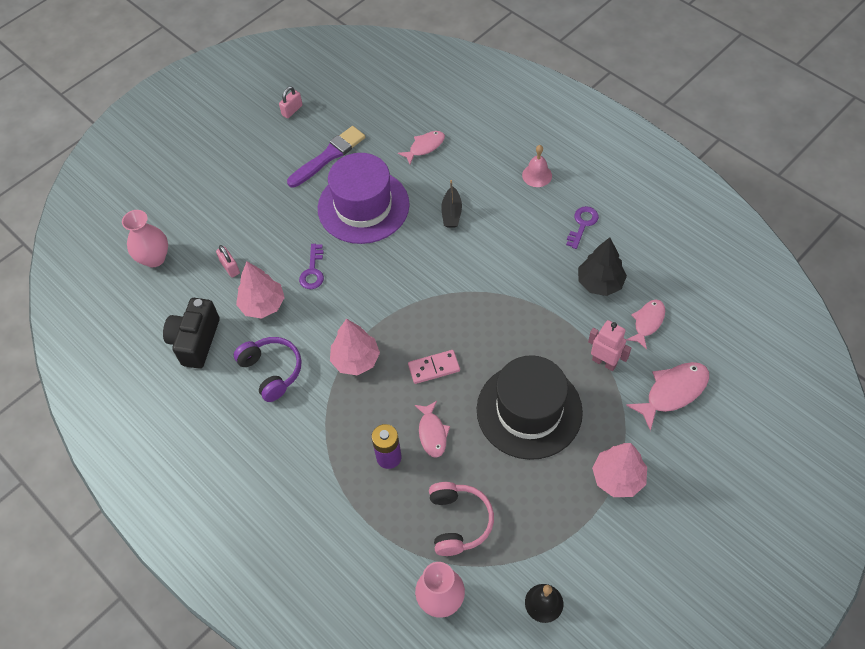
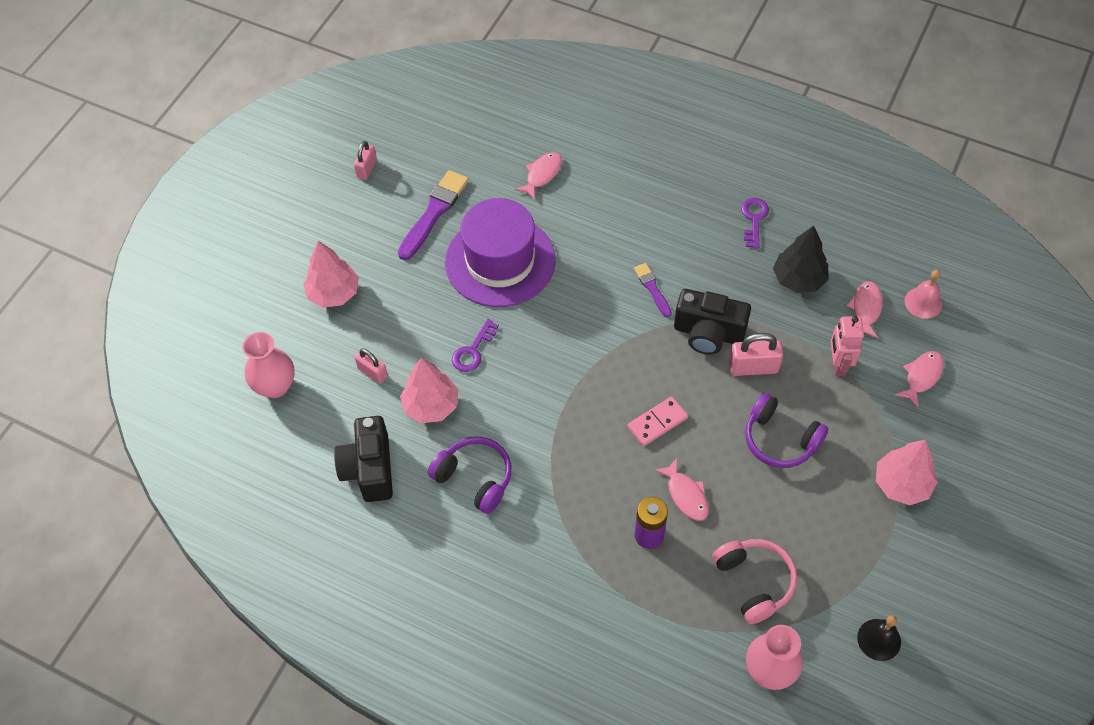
camera: 20 degrees left, 0 degrees up
purple key [299,244,324,289] -> purple key turned 45 degrees clockwise [452,319,499,372]
pink tree [330,319,380,376] -> pink tree moved to [303,241,359,308]
black boat [441,180,462,228] -> none
black hat [477,355,583,460] -> purple headphones [745,393,828,468]
pink bell [522,145,552,187] -> pink bell moved to [905,270,942,319]
pink robot [588,320,631,371] -> pink robot turned 105 degrees counterclockwise [831,316,864,376]
pink fish [626,362,709,431] -> pink fish [895,351,944,408], size x0.66
none -> purple brush [634,263,672,317]
none -> black camera [674,289,751,355]
none -> pink padlock [729,333,783,376]

